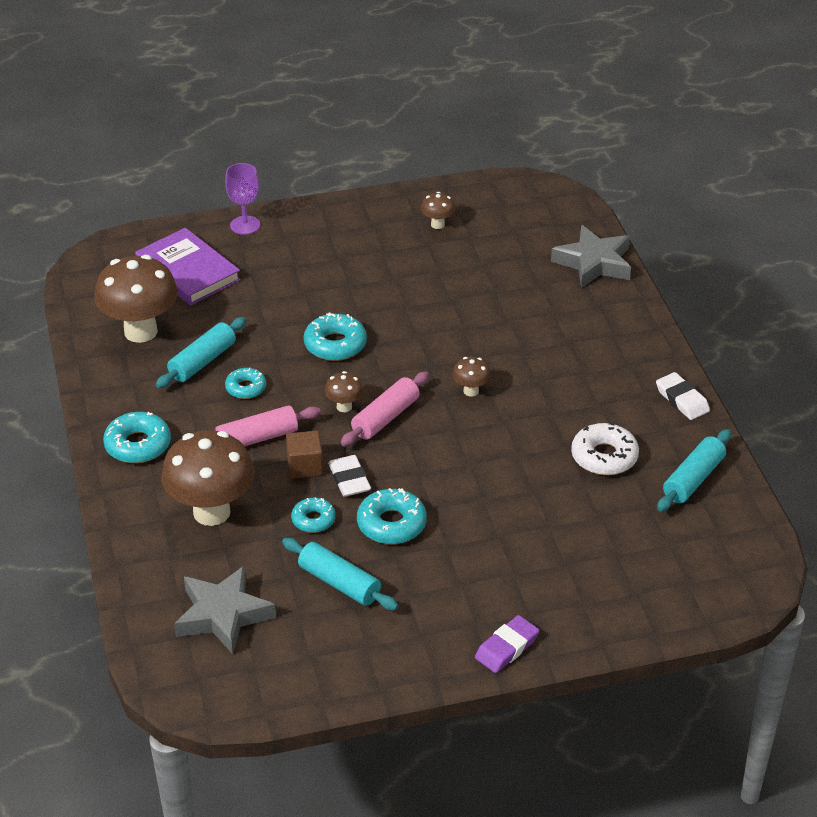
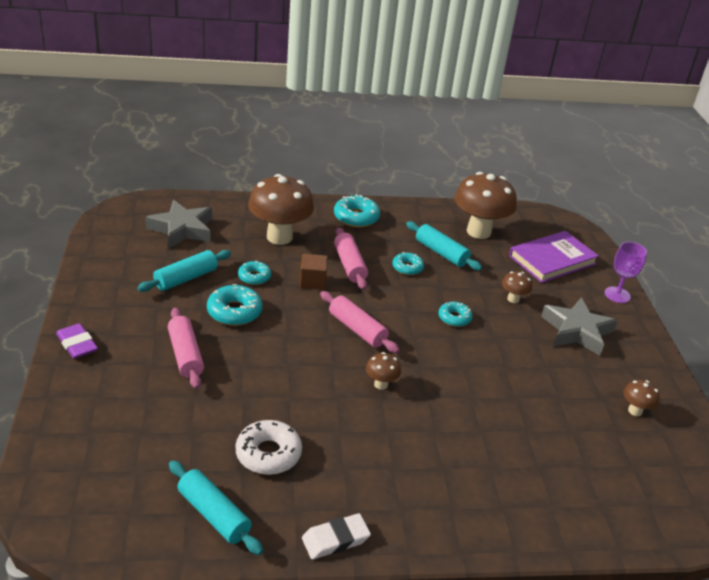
camera: 95 degrees right, 5 degrees down
turquoise donut [304,312,367,361] -> turquoise donut [438,302,473,327], size x0.64
brown mushroom [324,371,363,412] -> brown mushroom moved to [502,271,532,303]
white eraser [328,455,371,497] -> none
grey star [551,225,631,288] -> grey star moved to [541,298,618,356]
none -> pink rolling pin [168,308,204,389]

